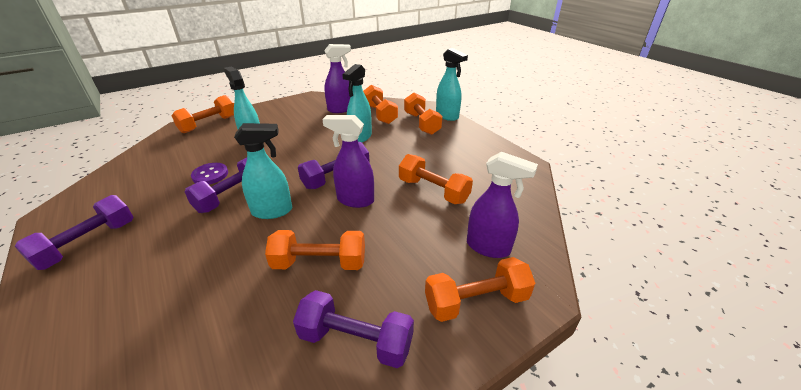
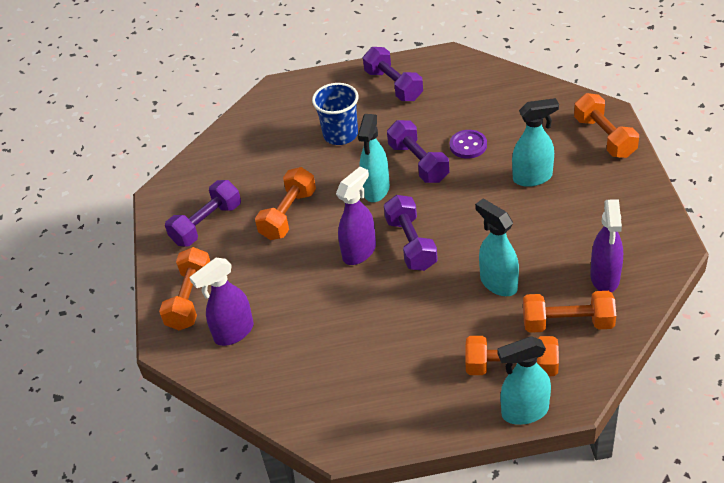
camera: 120 degrees right, 10 degrees up
orange dumbbell [399,154,473,204] -> none
none -> blue cup [312,83,359,145]

